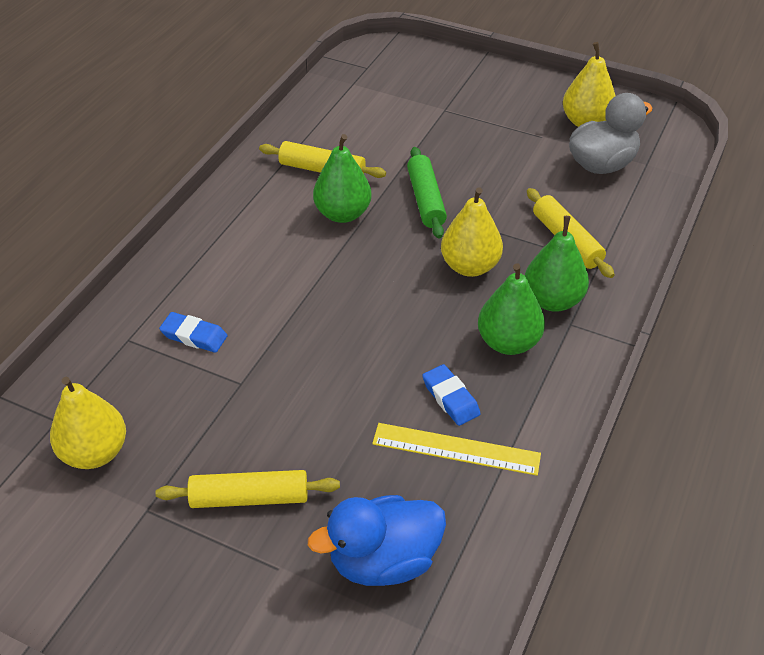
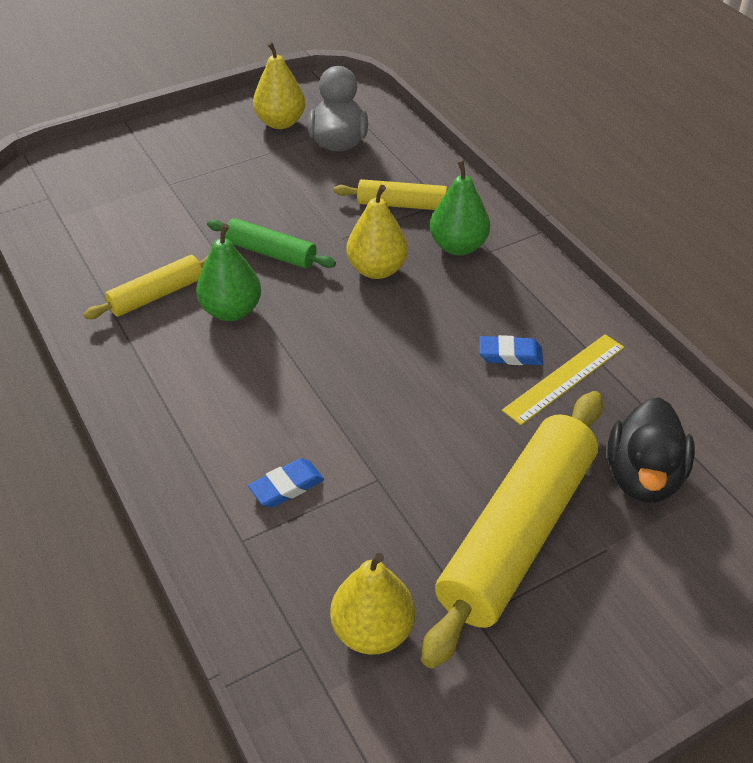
camera: 55 degrees left, 0 degrees up
yellow rolling pin [155,470,340,508] -> yellow rolling pin [421,391,603,669], size x1.97
blue duck [308,495,446,586] -> black duck [607,397,695,503]
green pear [478,263,545,355] -> none

